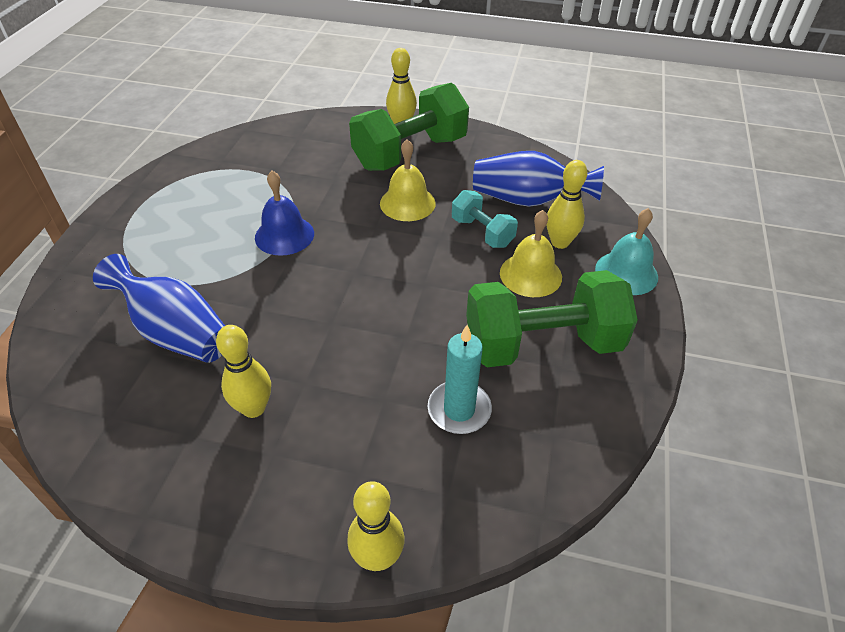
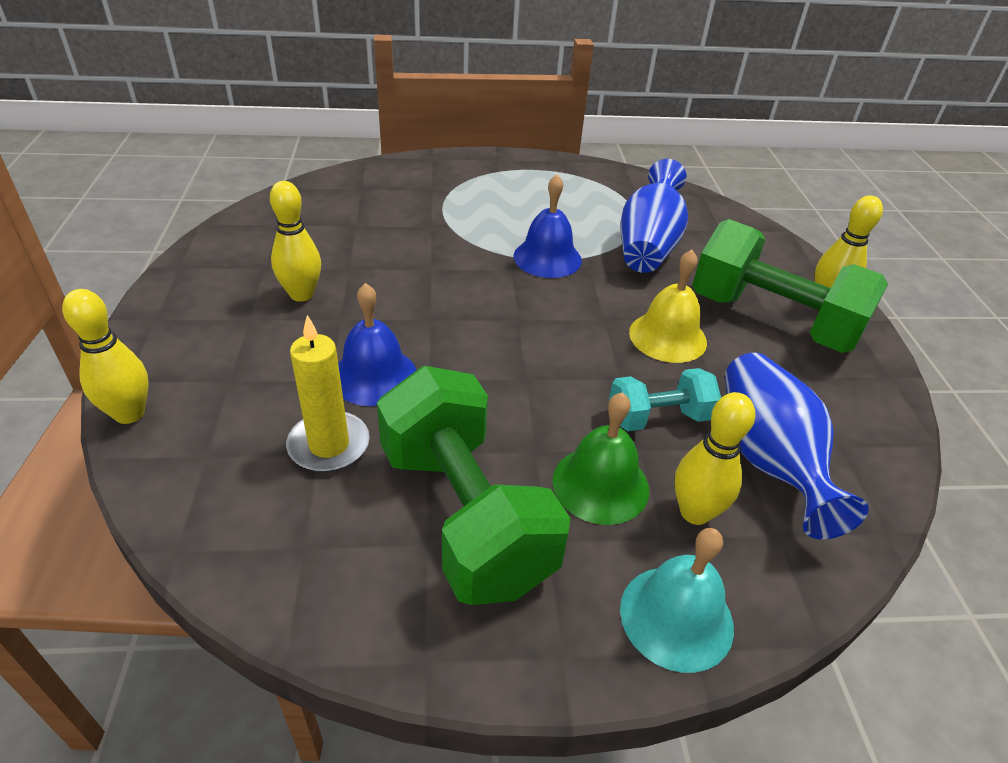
camera: 70 degrees right, 5 degrees down
blue vase [93,254,225,363] -> blue vase moved to [620,159,688,273]
turquoise candle [427,325,492,434] -> yellow candle [286,315,370,472]
turquoise dumbbell [452,190,518,248] -> turquoise dumbbell turned 45 degrees clockwise [609,368,721,431]
yellow bell [500,210,562,297] -> green bell [553,392,649,525]
none -> blue bell [338,283,416,406]

